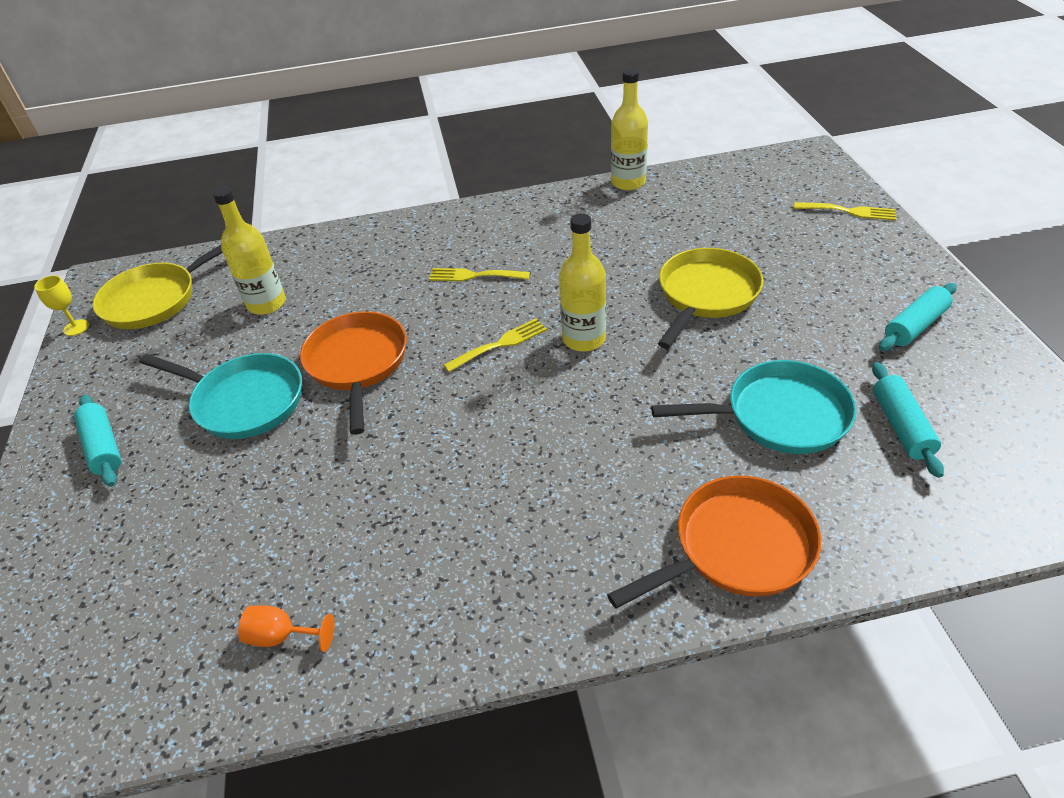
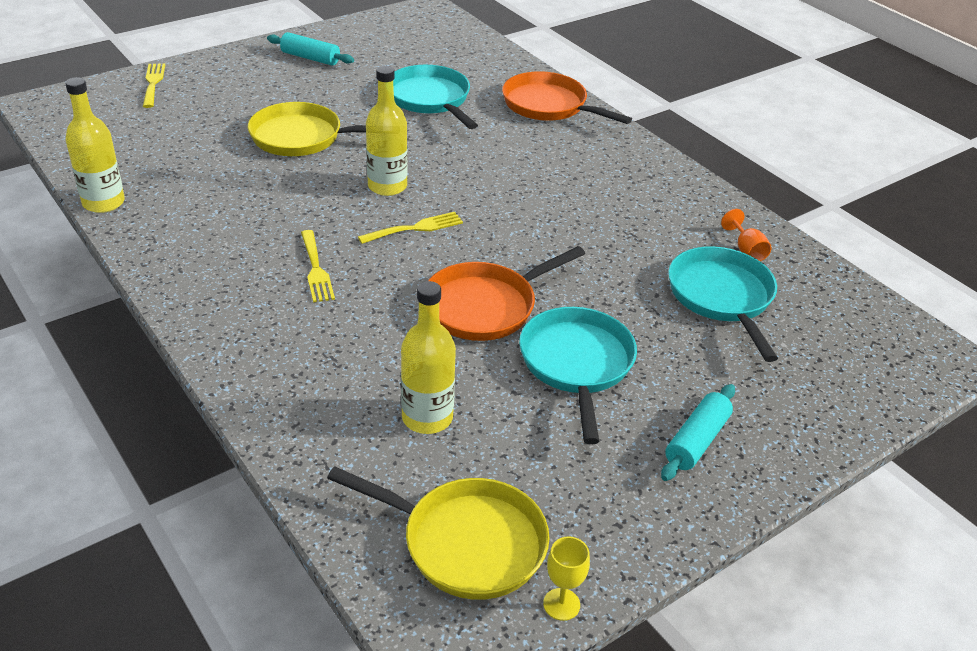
camera: 120 degrees left, 5 degrees down
yellow fork [443,319,547,372] -> yellow fork turned 120 degrees clockwise [358,212,463,244]
turquoise rolling pin [872,362,944,478] -> none
none -> turquoise pan [668,246,778,362]

